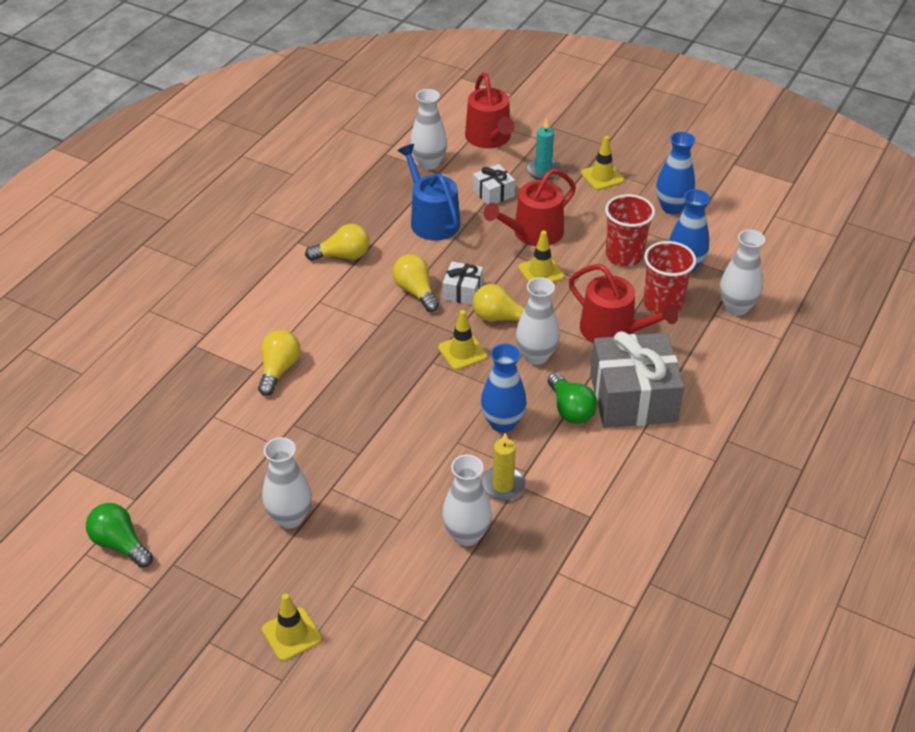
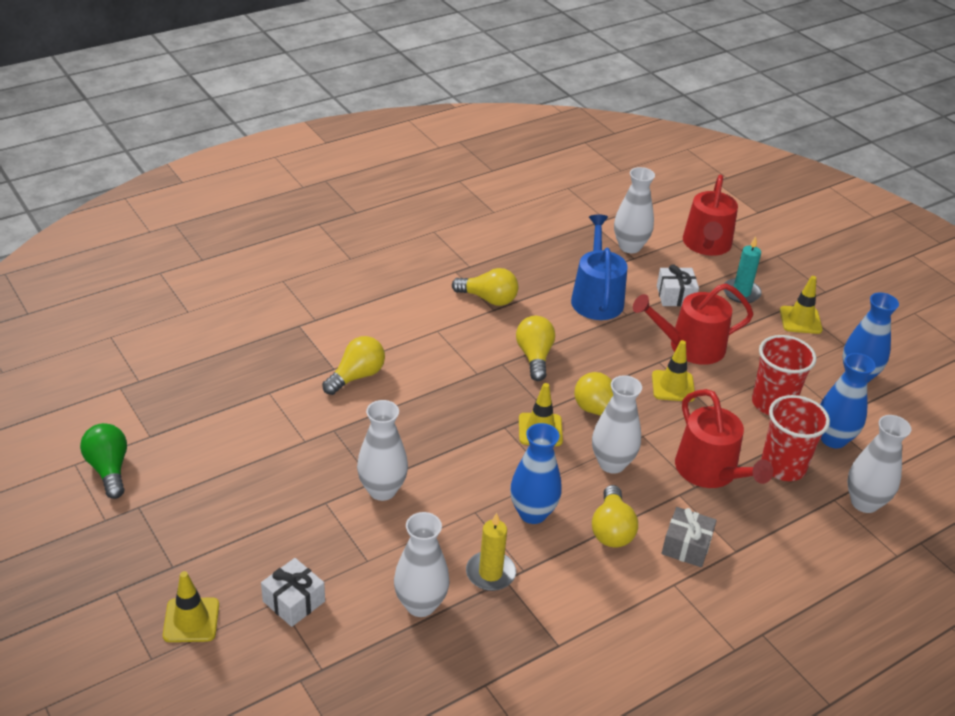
camera: 25 degrees right, 5 degrees down
white vase [262,437,312,529] -> white vase moved to [357,400,408,501]
white gift [443,261,483,305] -> white gift moved to [261,558,325,627]
green light bulb [548,373,597,424] -> yellow light bulb [592,485,638,547]
grey gift [590,331,684,428] -> grey gift [662,507,717,567], size x0.48

